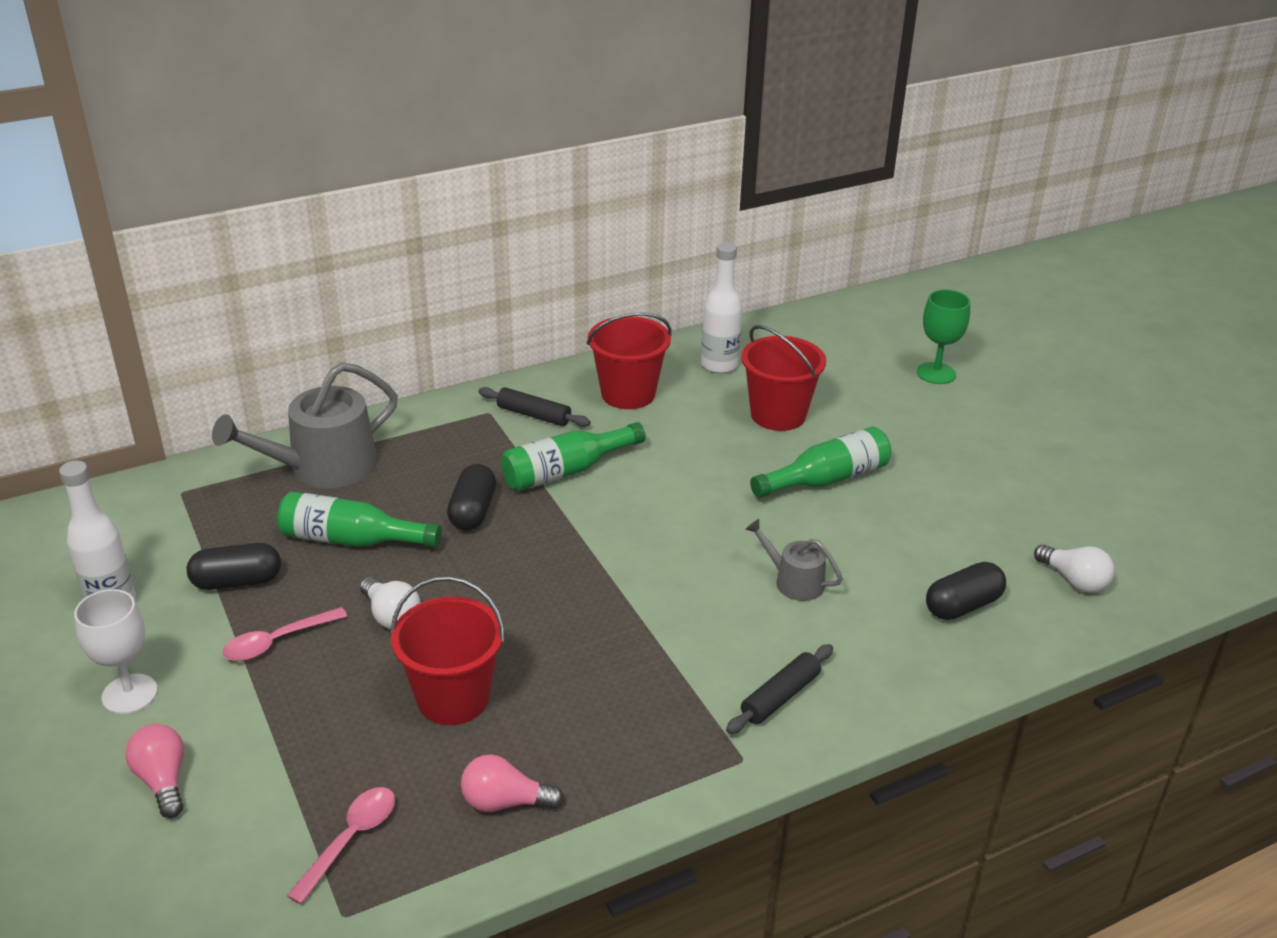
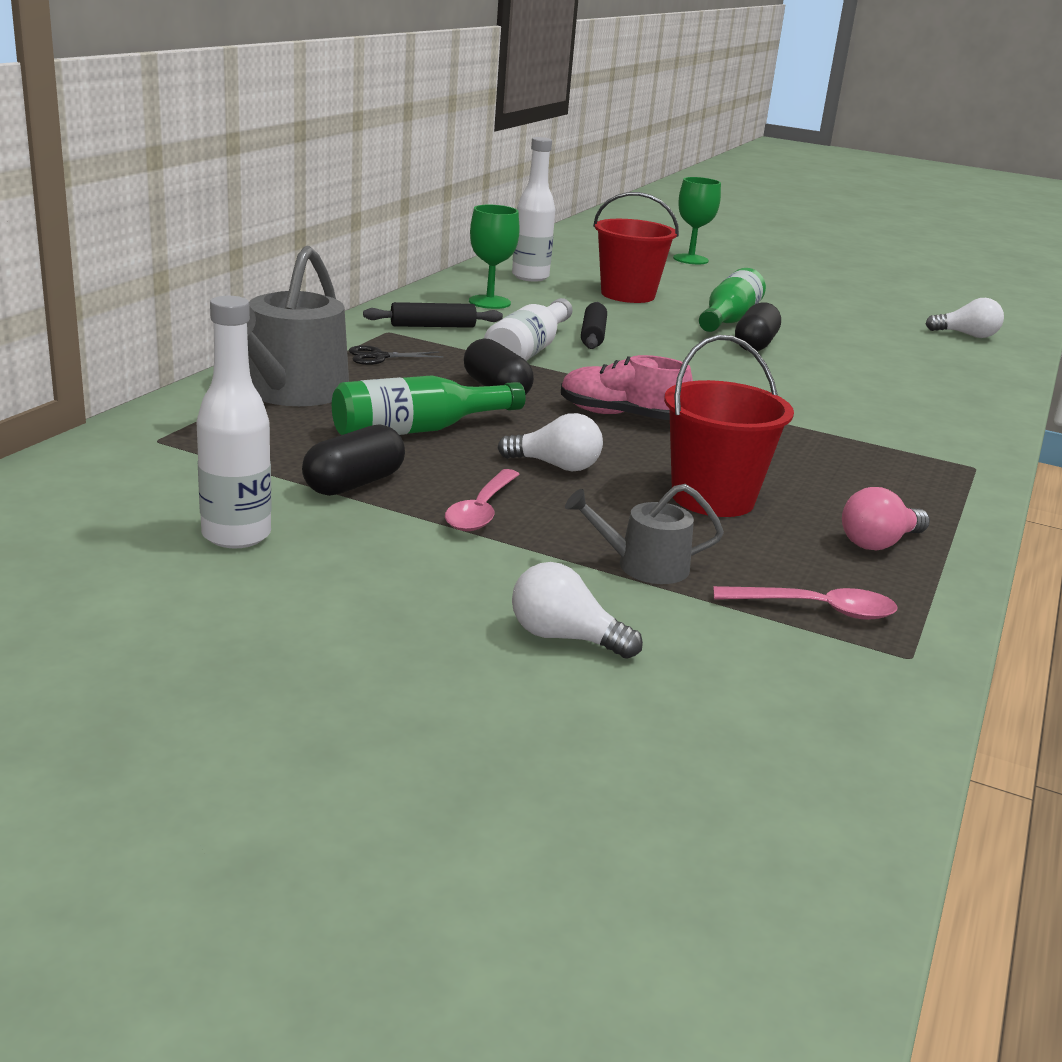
camera: 40 degrees left, 10 degrees down
white goblet [74,589,158,714] -> none
pink light bulb [125,724,184,818] -> white light bulb [512,562,643,659]
pink spoon [287,787,395,904] -> pink spoon turned 105 degrees clockwise [713,586,897,620]
green bottle [501,422,646,491] -> white bottle [484,298,573,361]
red bucket [587,312,671,409] -> green goblet [469,205,520,309]
black rolling pin [726,644,833,734] -> black rolling pin moved to [581,302,607,349]
grey watering can [745,519,843,601] -> grey watering can moved to [565,484,724,584]
black capsule [926,562,1006,620] -> black capsule moved to [735,302,781,351]
none -> black scissors [349,346,443,365]
none -> pink shoe [561,355,693,420]

